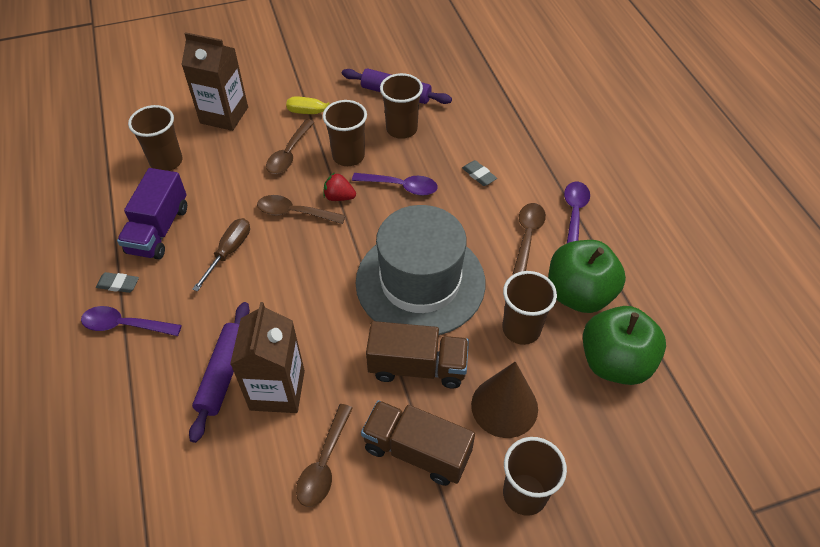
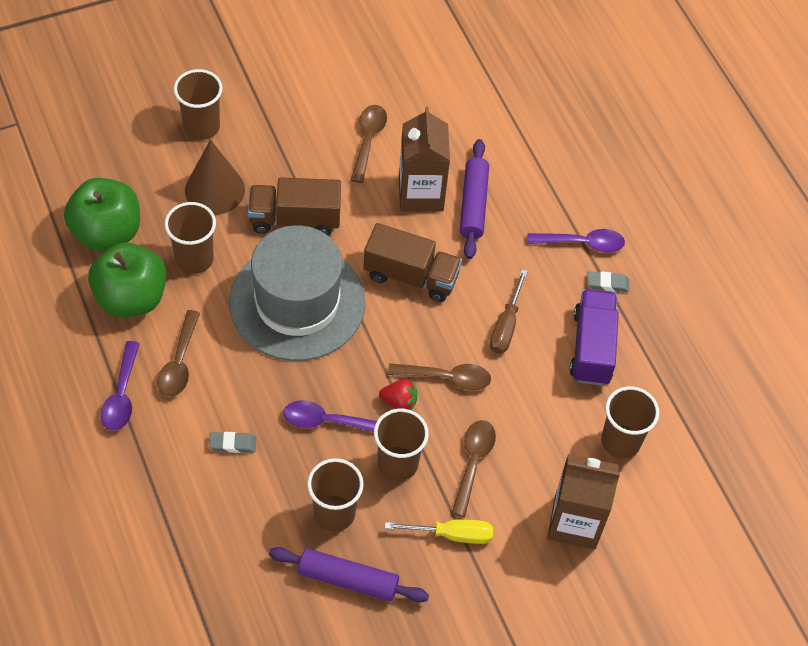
camera: 170 degrees right, 5 degrees up
brown truck [361,400,475,486] -> brown truck moved to [363,223,462,302]
grey eraser [462,160,497,186] -> grey eraser turned 45 degrees counterclockwise [209,432,256,453]

